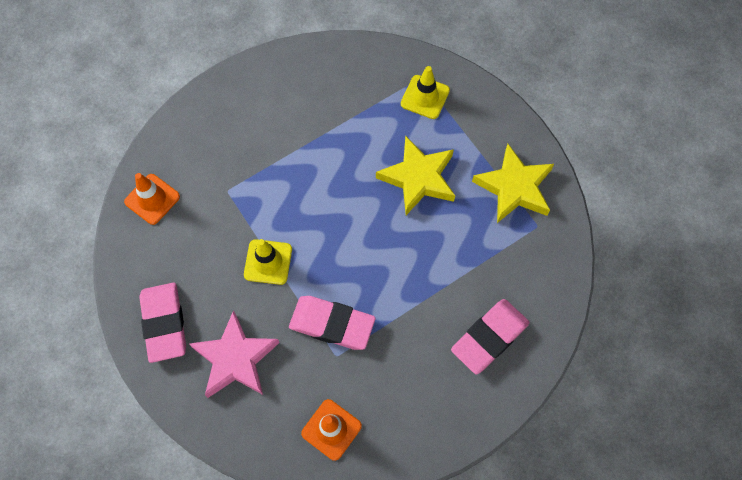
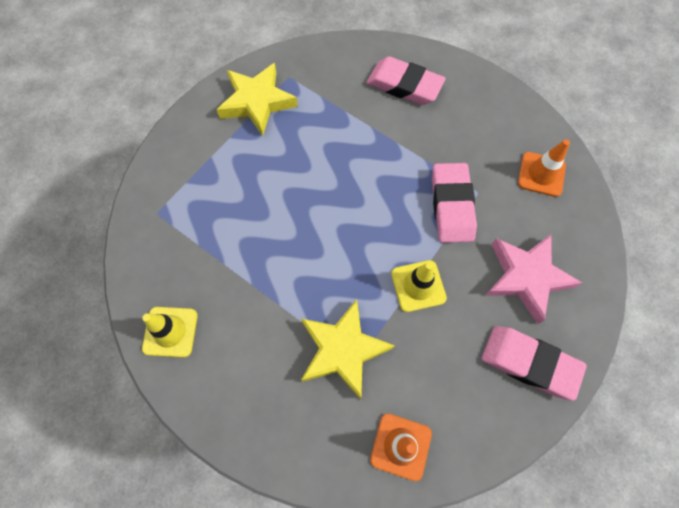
camera: 110 degrees left, 0 degrees up
pink eraser [139,283,186,363] -> pink eraser turned 60 degrees clockwise [482,326,587,401]
yellow star [376,136,455,215] -> yellow star moved to [301,299,395,399]
yellow traffic cone [401,66,450,119] -> yellow traffic cone moved to [142,307,198,358]

